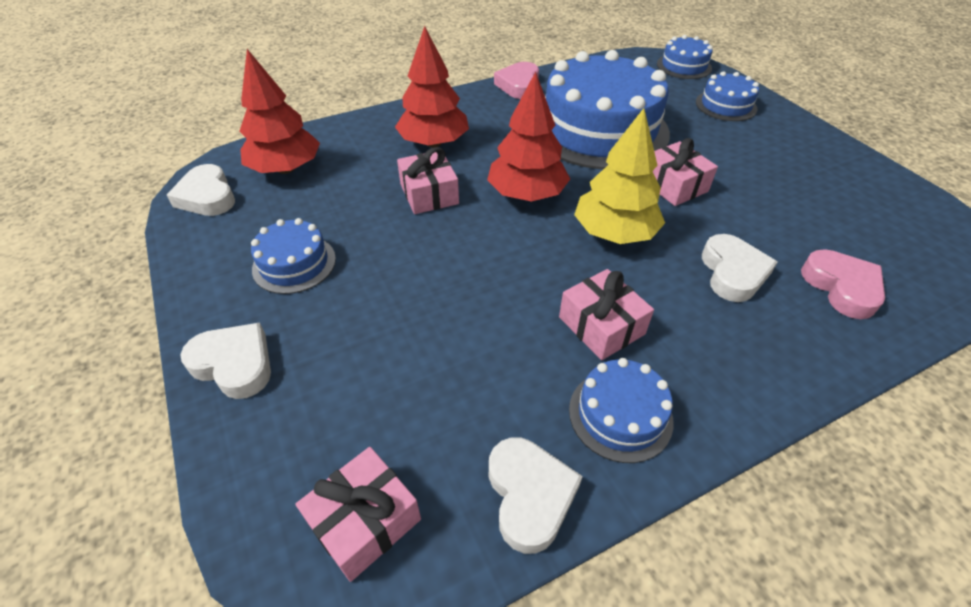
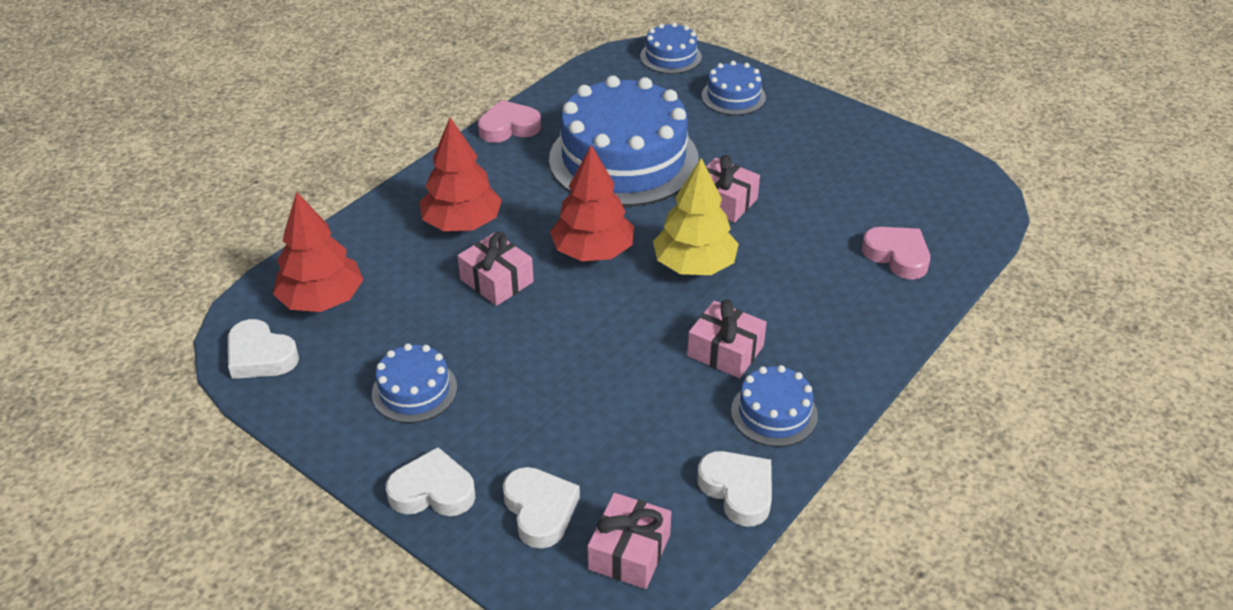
camera: 25 degrees left, 5 degrees down
pink heart [494,62,539,99] -> pink heart turned 90 degrees clockwise [478,100,541,143]
white heart [702,234,777,302] -> white heart moved to [503,467,580,549]

